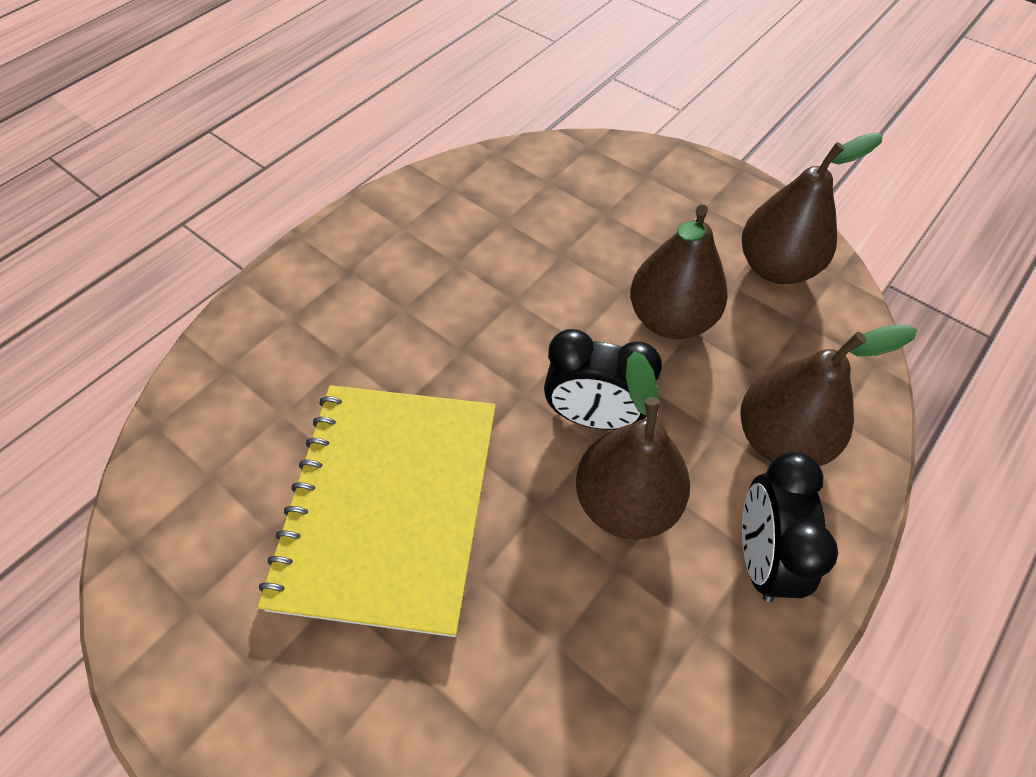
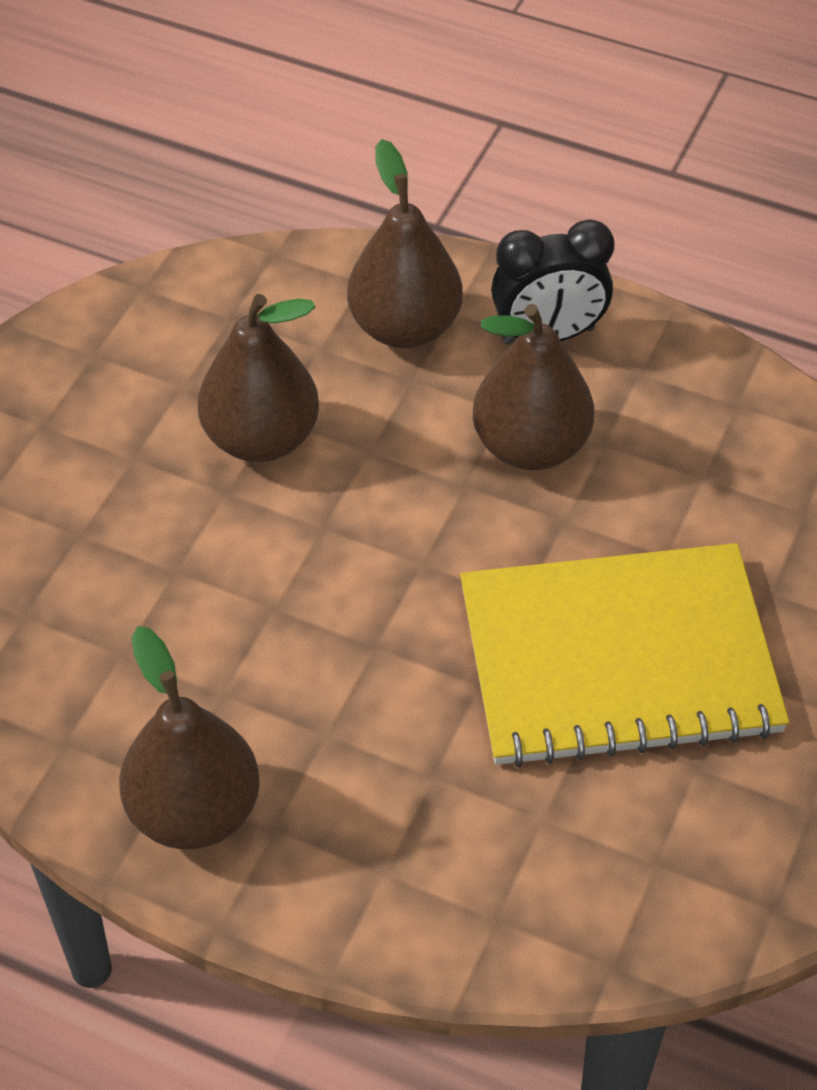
camera: 105 degrees left, 5 degrees down
black clock [544,329,662,430] -> none
brown pear [742,132,883,284] -> brown pear moved to [119,626,260,849]

